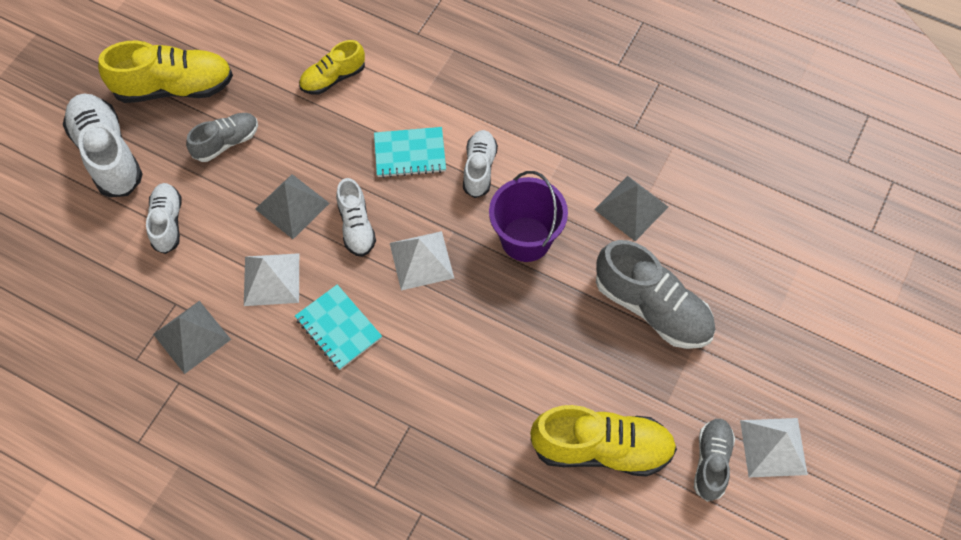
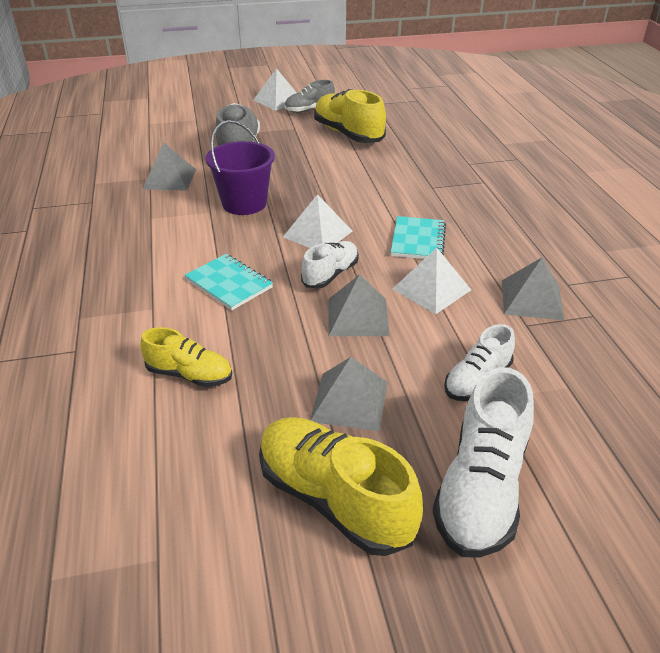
camera: 130 degrees left, 25 degrees down
grey shoe [186,113,258,162] -> grey pyramid [310,357,388,431]
white shoe [463,130,498,198] -> none

